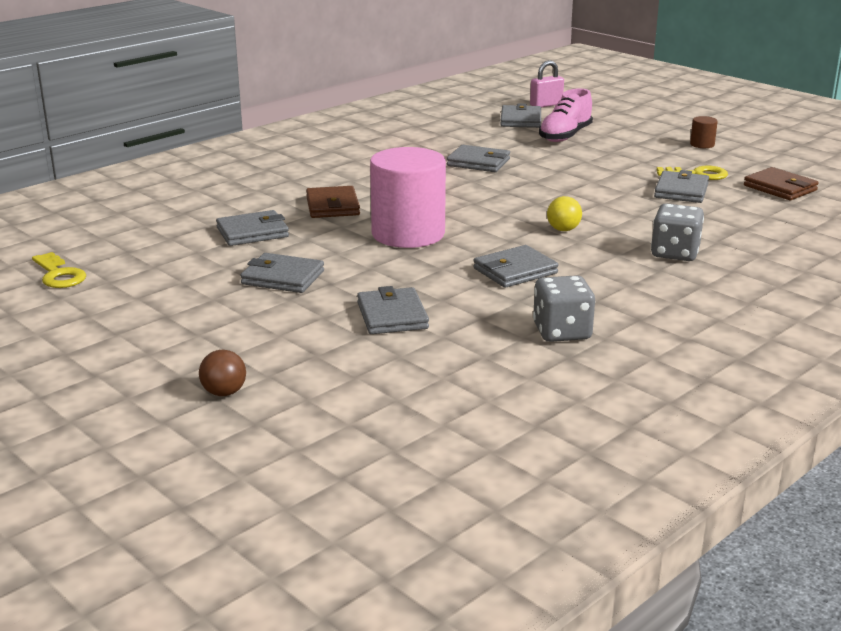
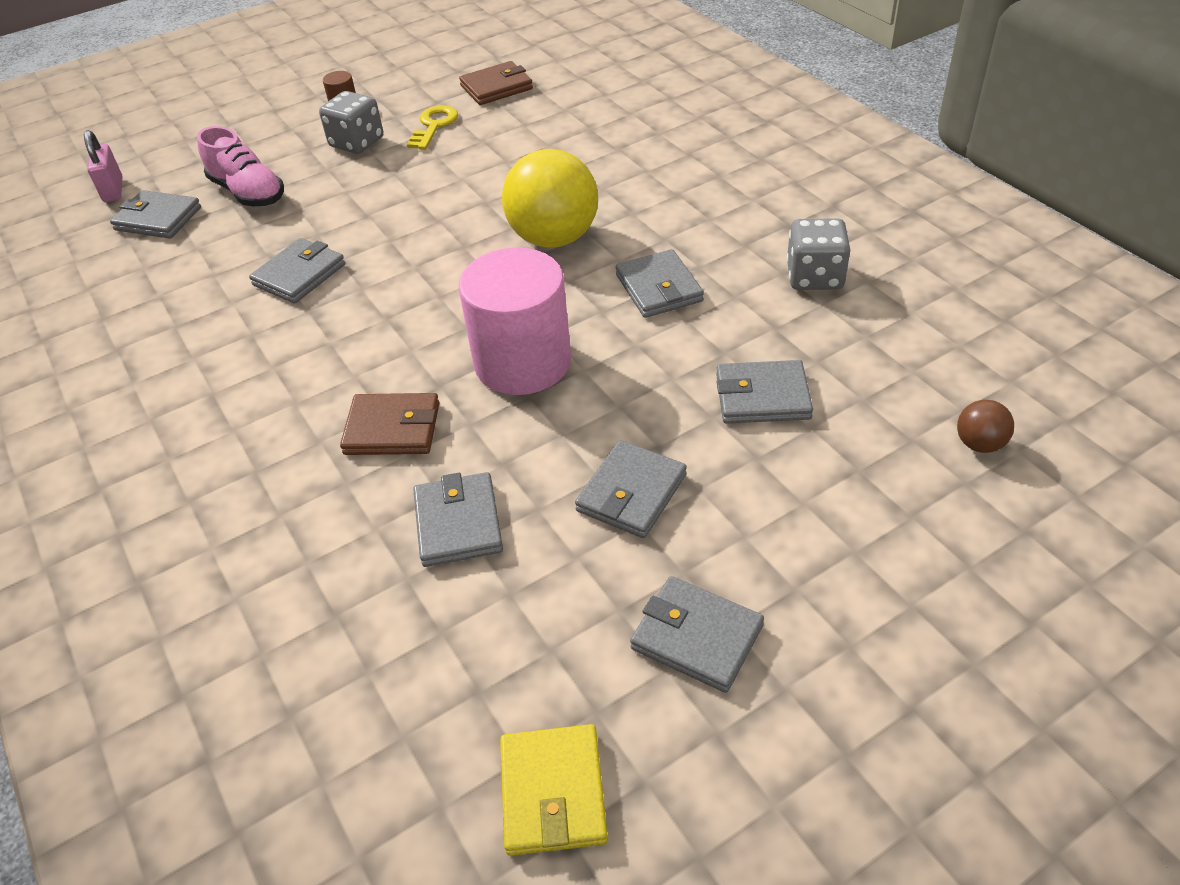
camera: 75 degrees left, 20 degrees up
yellow key [32,252,86,288] -> yellow wallet [500,724,608,856]
brown ball [199,350,246,396] -> brown ball moved to [957,400,1014,453]
yellow ball [547,196,582,231] -> yellow ball [502,149,598,248], size x2.27
grey dice [651,203,704,261] -> grey dice moved to [319,91,383,154]
grey wallet [654,170,709,203] -> grey wallet moved to [630,576,764,693]

